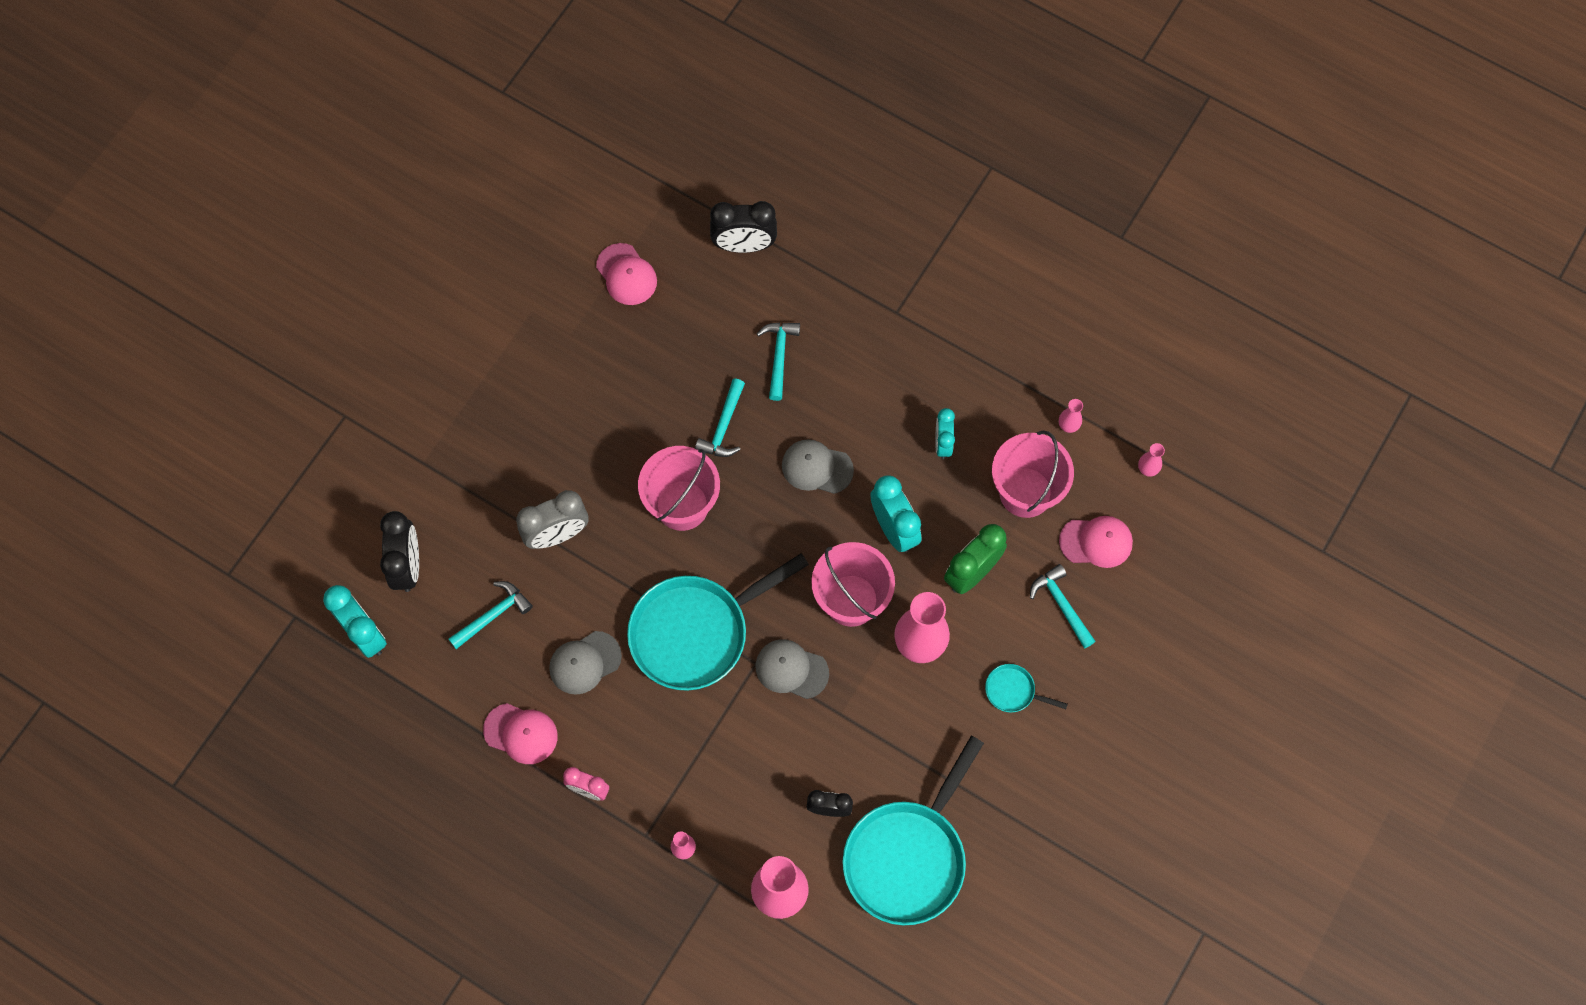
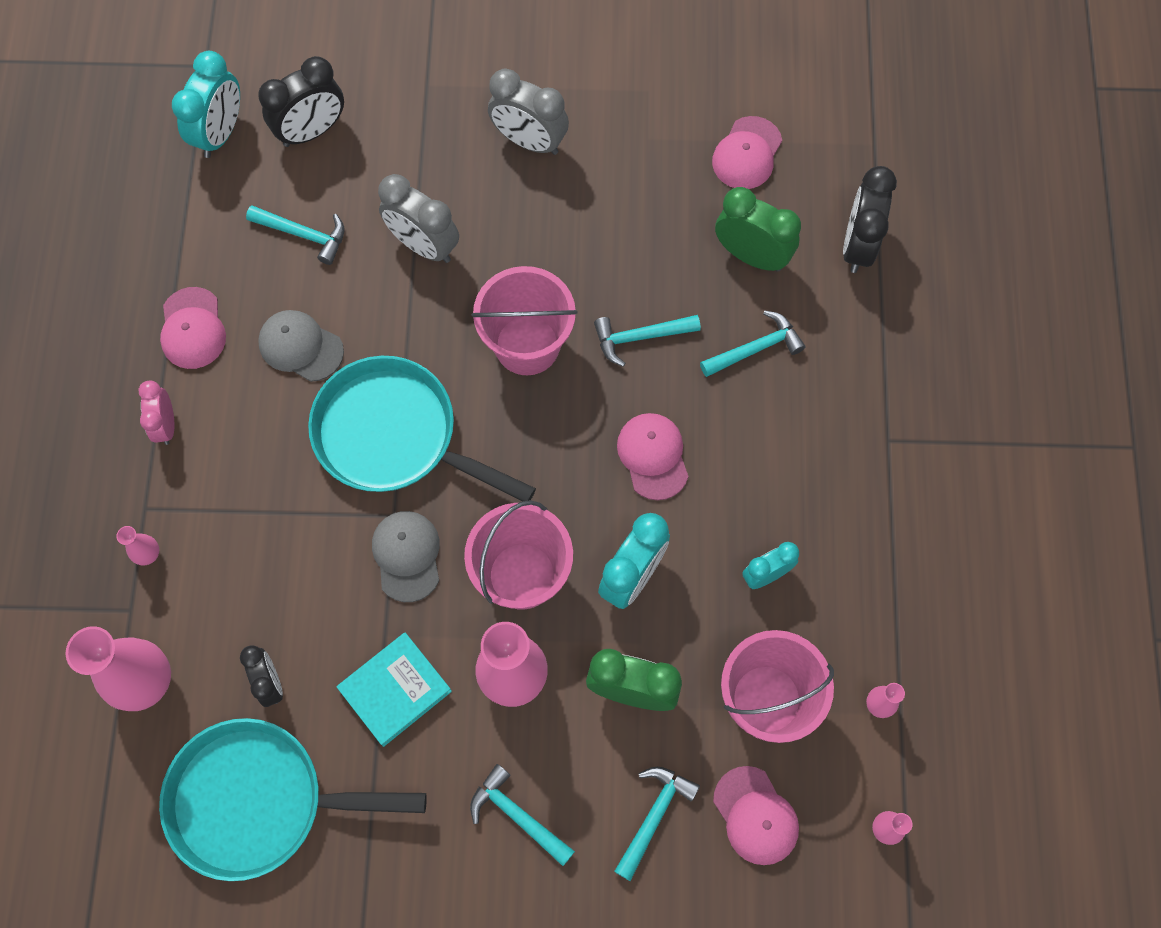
camera: 60 degrees right, 0 degrees up
black clock [710,201,777,253] -> black clock turned 45 degrees clockwise [843,166,897,273]
grey cap [782,439,854,494] -> pink cap [617,413,689,500]
turquoise pan [985,664,1068,712] -> turquoise hammer [470,764,575,866]
none -> turquoise book [337,633,452,747]
none -> grey clock [488,68,569,155]
none -> green clock [715,187,801,272]

